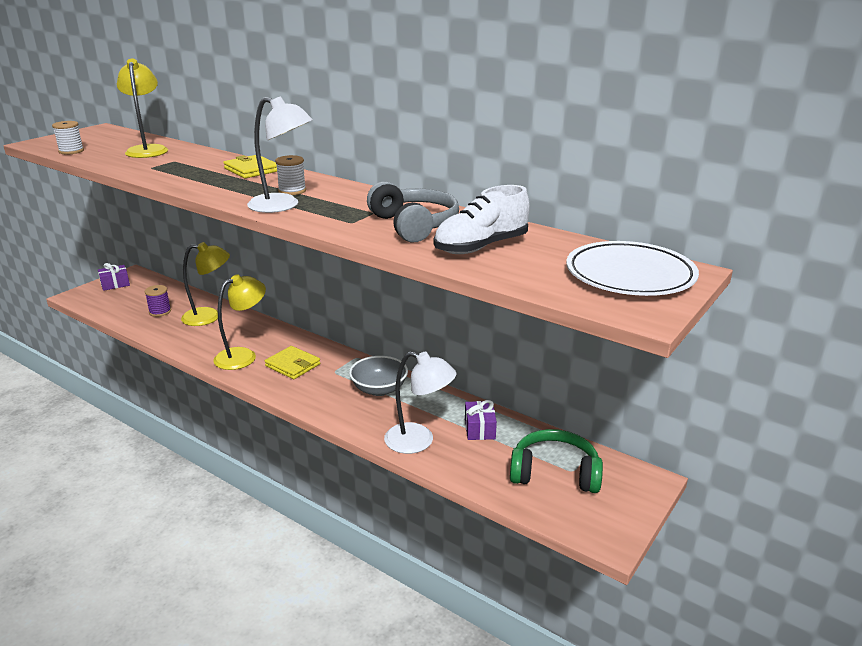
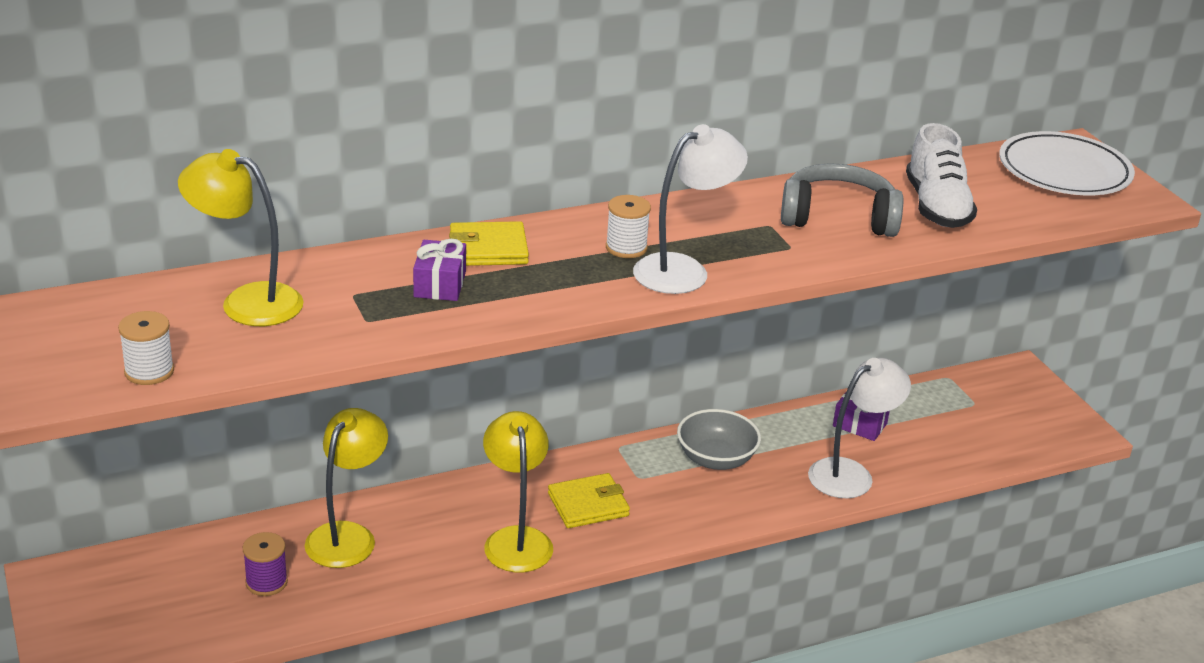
camera: 60 degrees left, 5 degrees up
purple gift [98,263,130,291] -> purple gift moved to [413,239,466,301]
green headphones [510,429,603,493] -> none

